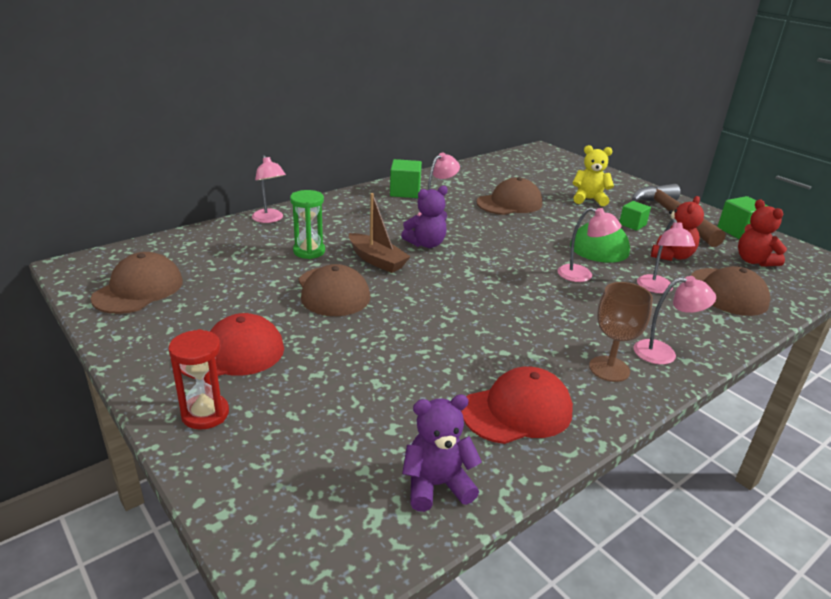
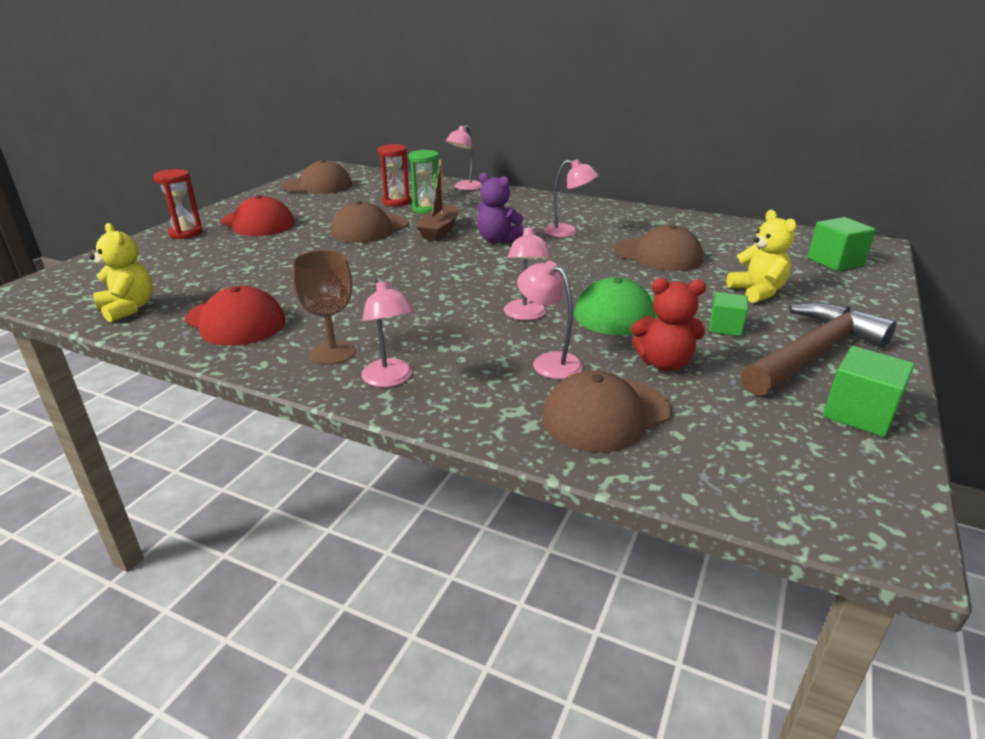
camera: 65 degrees right, 0 degrees up
green cube [390,159,422,198] -> green cube moved to [807,217,876,271]
purple teddy bear [402,395,482,512] -> yellow teddy bear [89,223,153,323]
pink lamp [637,218,695,294] -> pink lamp turned 75 degrees clockwise [517,261,583,379]
red teddy bear [738,199,787,267] -> none
none -> red hourglass [378,144,410,206]

